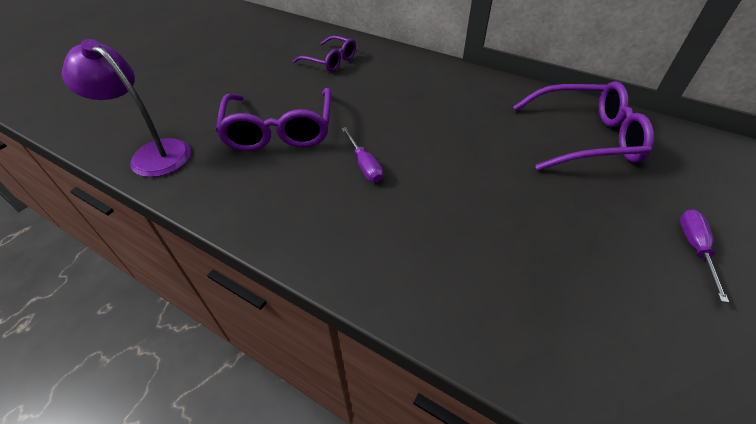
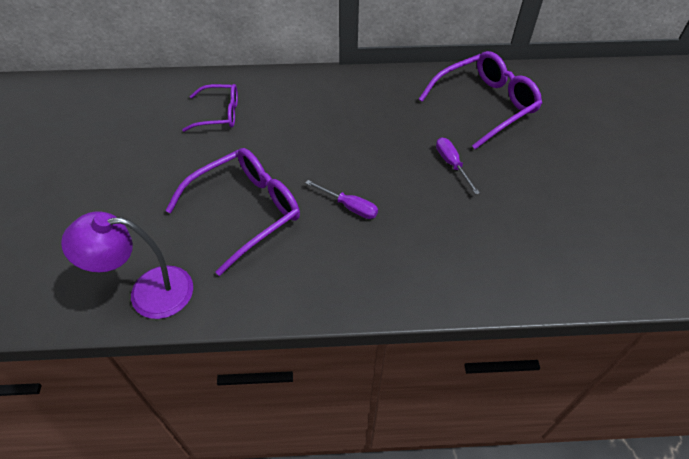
camera: 35 degrees left, 5 degrees up
purple glasses [215,88,331,151] -> purple glasses turned 90 degrees counterclockwise [165,148,300,276]
purple screwdriver [680,209,729,303] -> purple screwdriver moved to [436,137,480,194]

